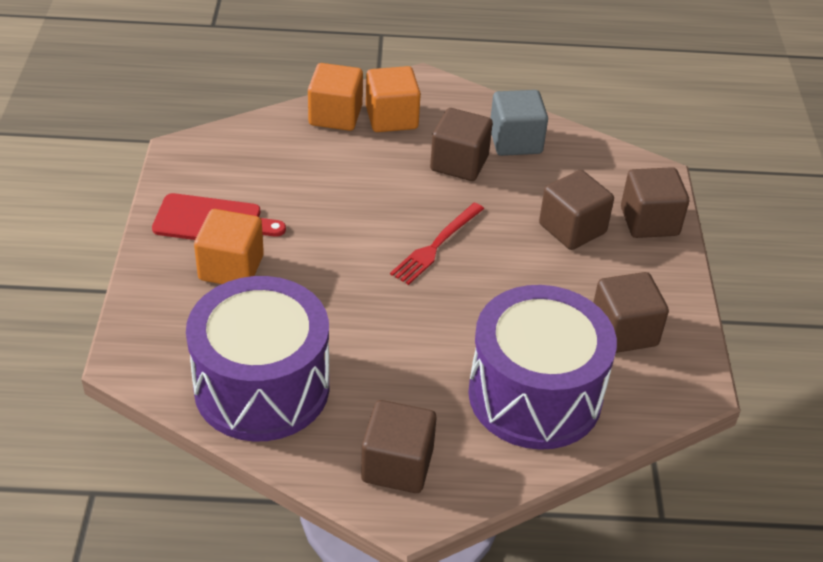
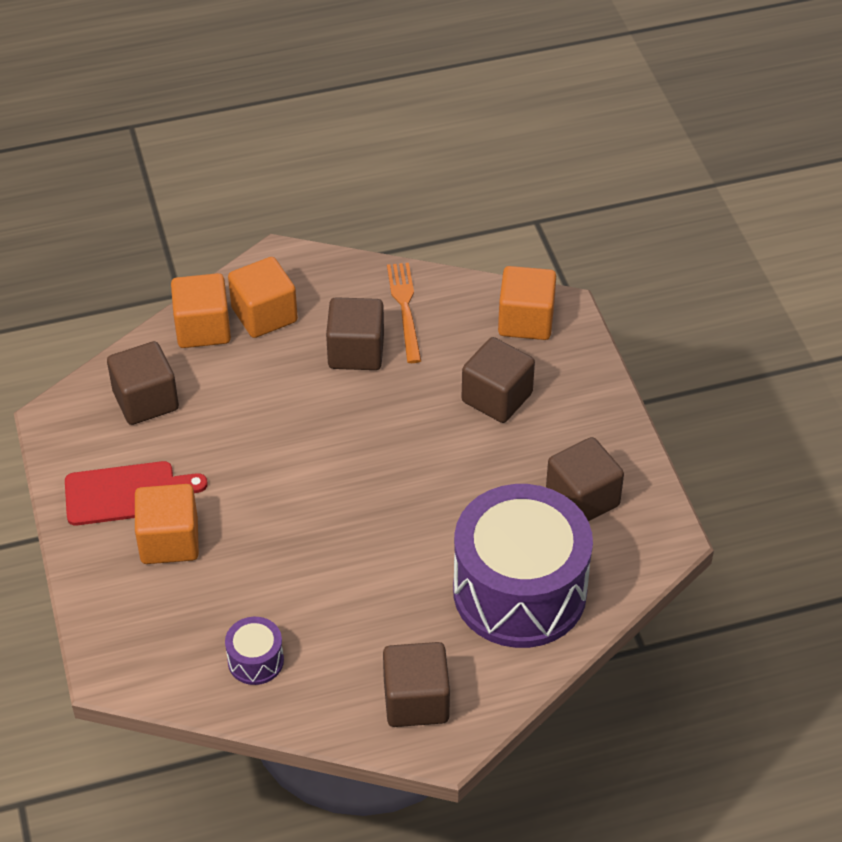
camera: 15 degrees left, 5 degrees up
purple drum [186,276,329,442] -> purple drum [225,617,284,685], size x0.41
red fork [390,202,484,285] -> none
grey cube [491,90,548,156] -> orange fork [387,263,421,363]
brown cube [621,167,689,238] -> brown cube moved to [107,341,179,425]
none -> orange cube [498,266,556,340]

